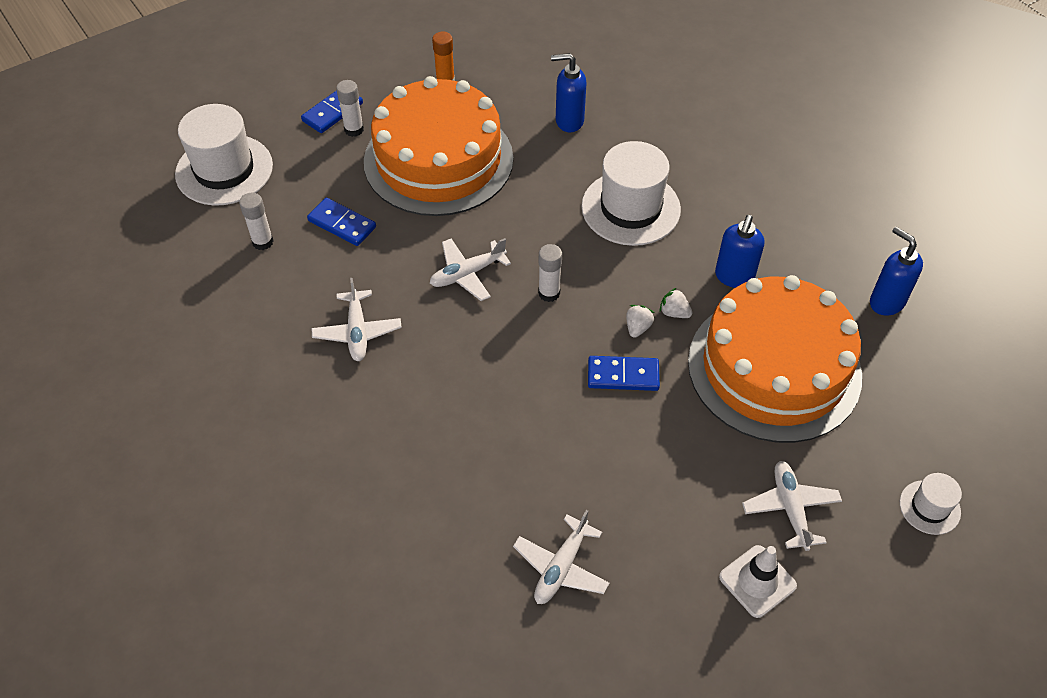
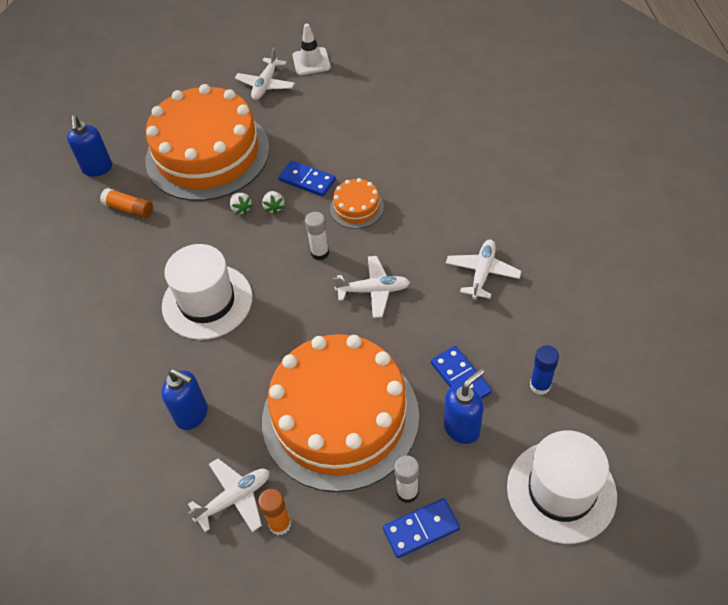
camera: 150 degrees left, 0 degrees up
white glue stick [239,193,274,250] -> blue glue stick [530,345,559,395]
white plane [513,510,610,604] -> white plane moved to [188,458,269,532]
white strawberry [626,305,654,338] -> white strawberry turned 60 degrees counterclockwise [262,191,285,214]
blue soap dispenser [715,215,764,288] -> blue soap dispenser moved to [444,369,484,444]
white hat [900,473,962,535] -> none
none -> orange glue stick [100,188,153,218]
none -> orange cake [330,178,384,229]

